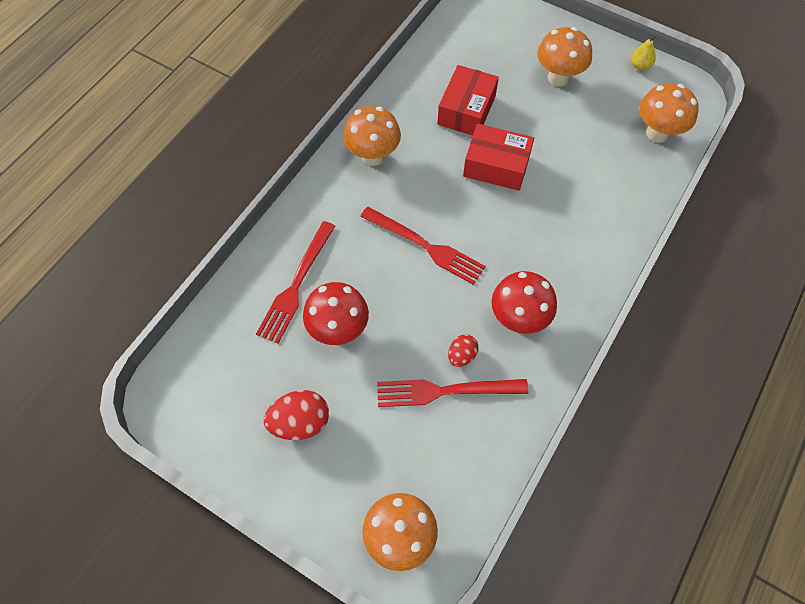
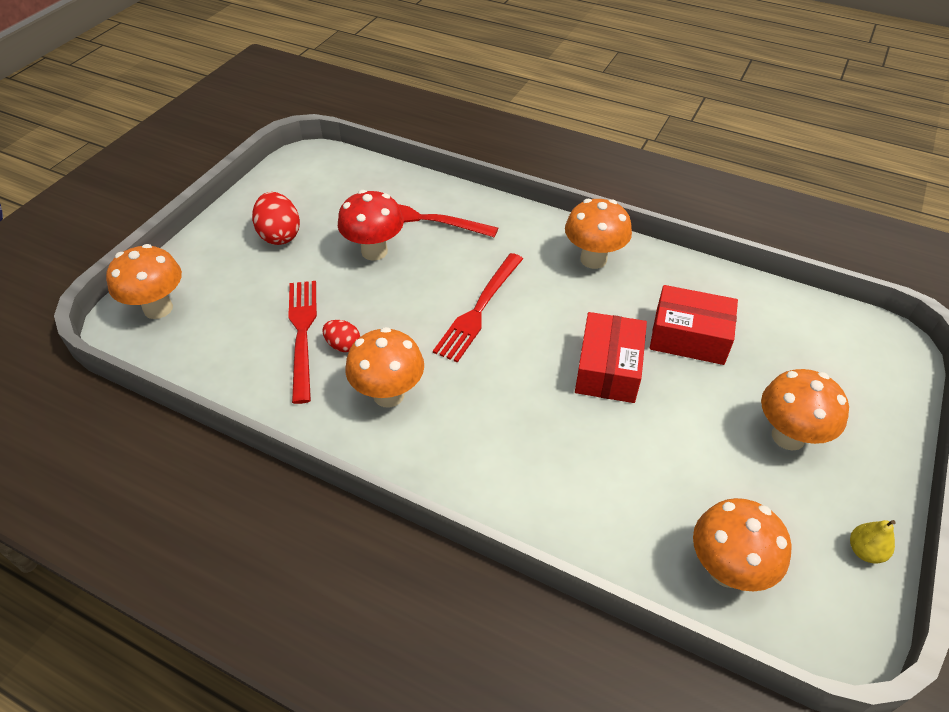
camera: 85 degrees right, 15 degrees down
red mushroom [492,271,557,334] -> orange mushroom [346,327,424,408]

